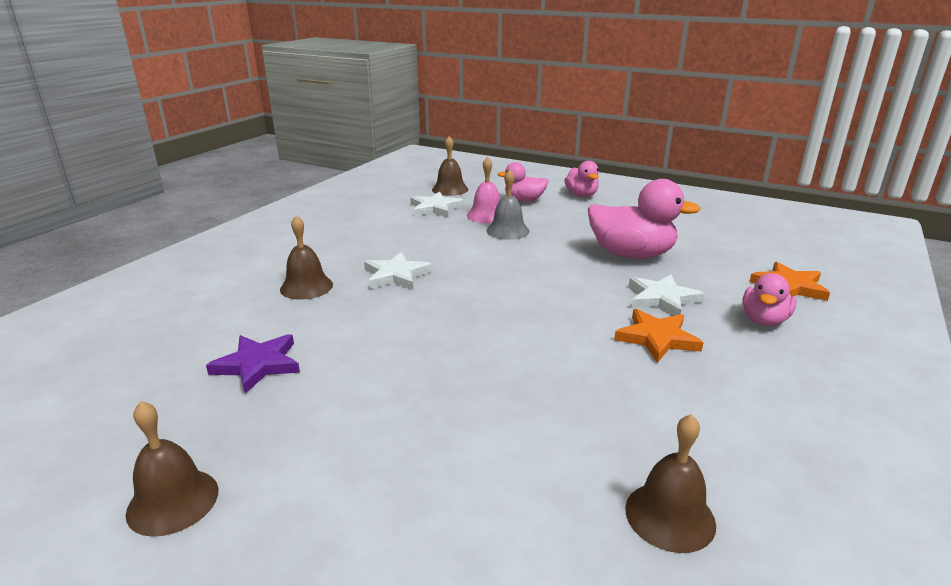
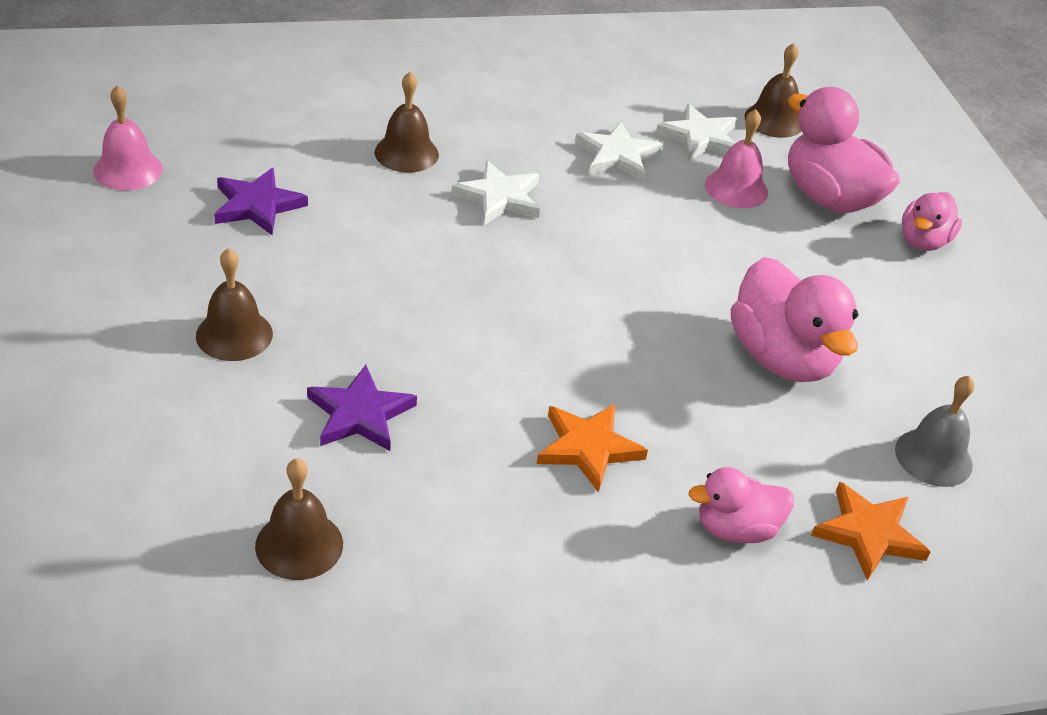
camera: 45 degrees right, 15 degrees up
brown bell [126,401,219,537] -> brown bell moved to [196,248,273,361]
grey bell [487,169,529,240] -> grey bell moved to [895,375,974,487]
pink duck [497,162,548,202] -> pink duck [788,87,900,213], size x1.69
white star [629,274,705,316] -> white star moved to [575,121,663,181]
none -> pink bell [93,85,163,190]
none -> purple star [307,365,417,451]

